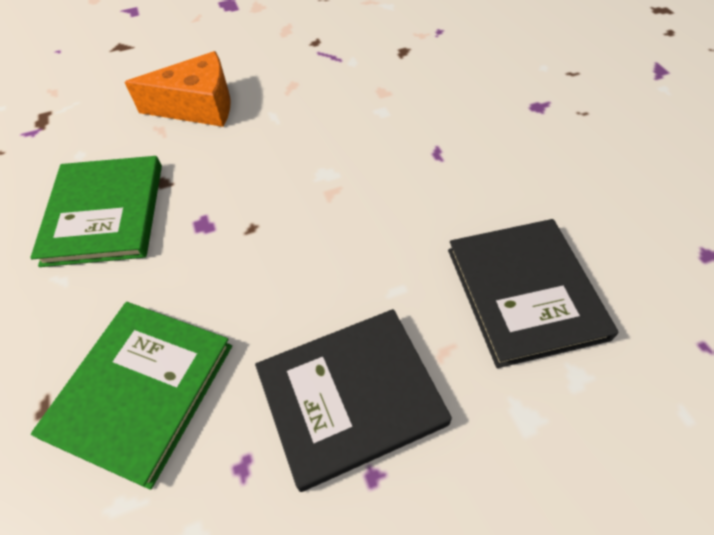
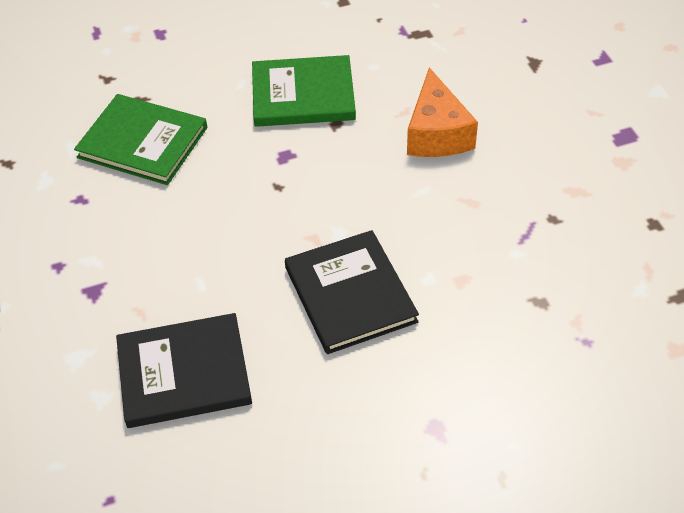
camera: 90 degrees right, 5 degrees down
black book [255,309,452,492] -> black book moved to [285,230,419,354]

